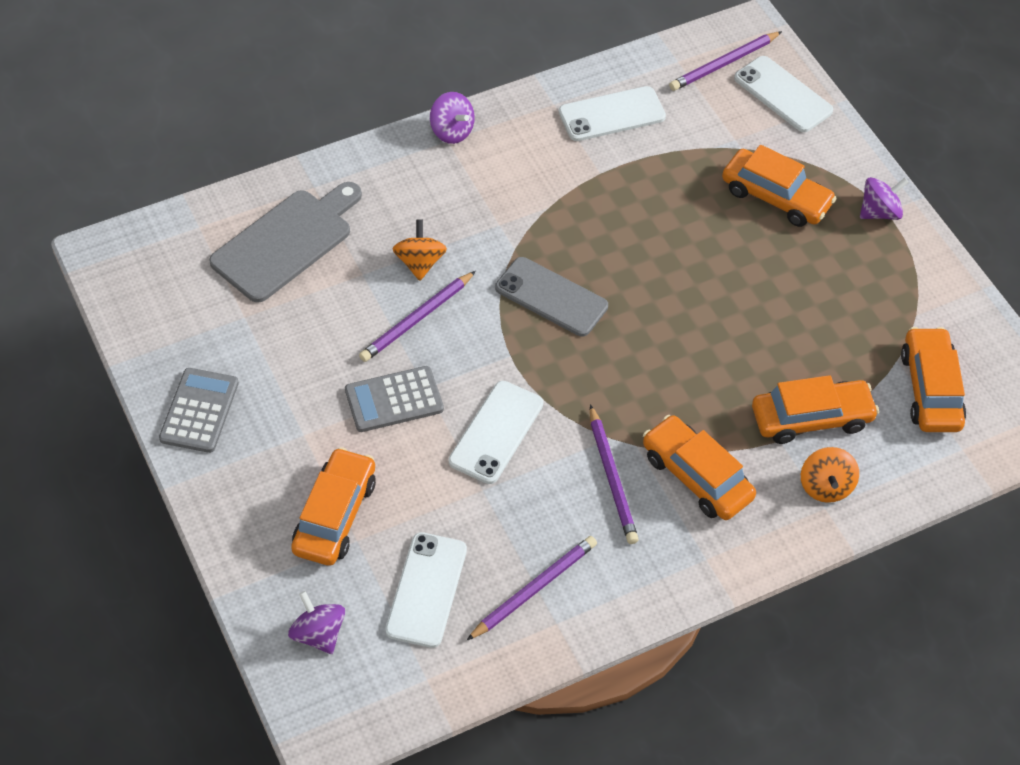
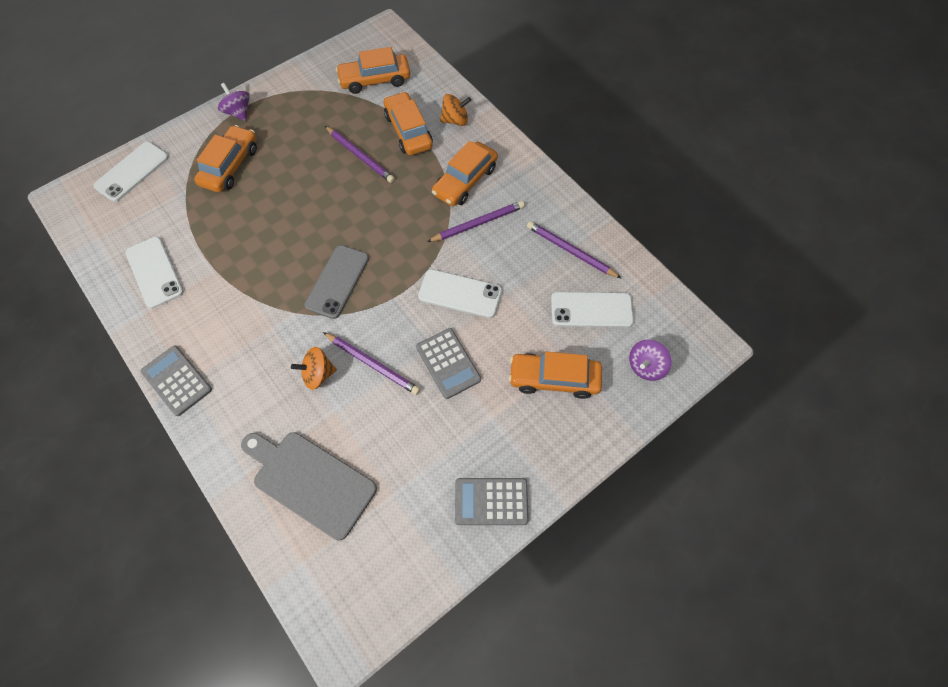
camera: 100 degrees left, 10 degrees up
purple spinning top [430,92,475,144] -> grey calculator [141,346,212,416]
purple pencil [669,31,782,91] -> purple pencil moved to [325,126,395,183]

